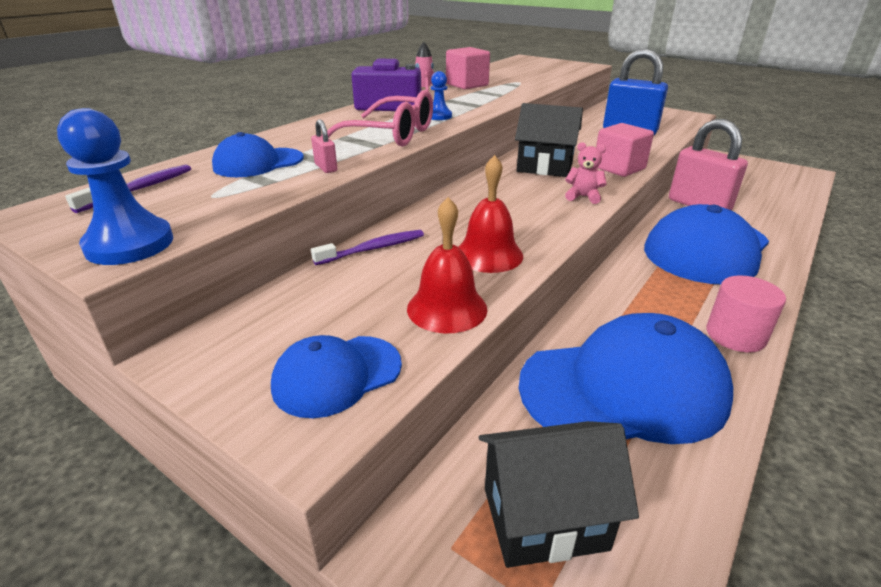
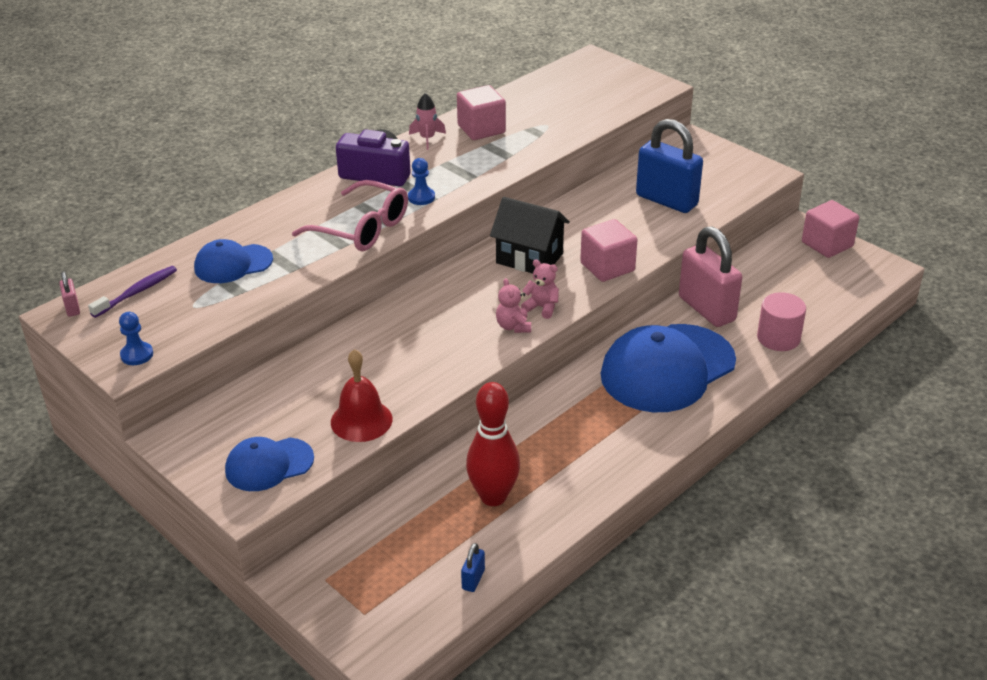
camera: 10 degrees right, 5 degrees up
blue pawn [57,108,173,265] -> blue pawn [119,312,153,365], size x0.56
pink padlock [311,119,338,173] -> pink padlock moved to [59,271,80,317]
purple toothbrush [311,230,424,265] -> none
red bell [459,155,523,273] -> none
black house [479,421,639,568] -> none
blue cap [519,313,733,444] -> red bowling pin [466,382,520,506]
pink cylinder [706,275,786,353] -> pink cylinder moved to [757,292,806,351]
none -> blue padlock [461,543,485,592]
none -> pink teddy bear [496,278,531,333]
none -> pink cube [802,200,859,258]

